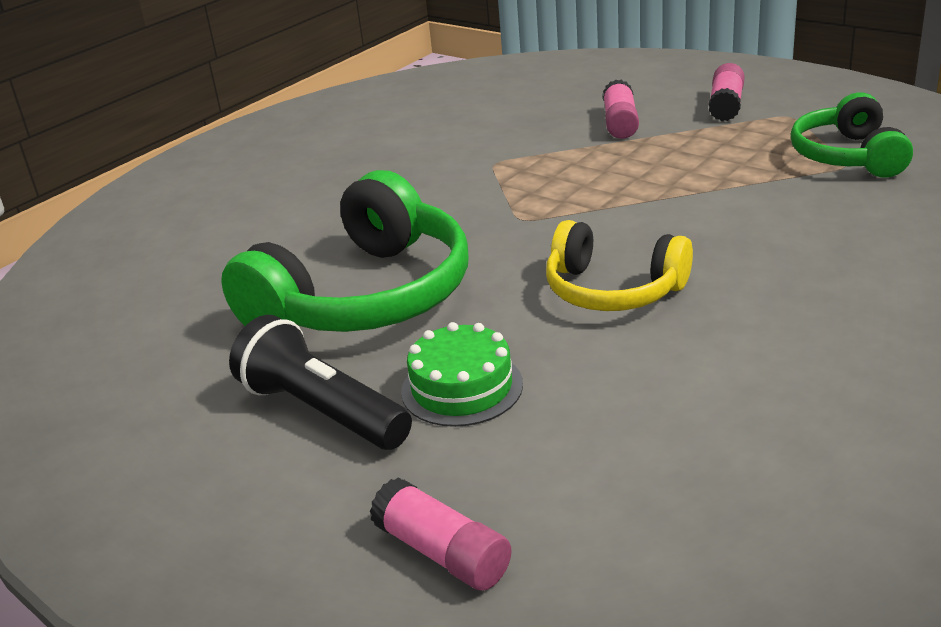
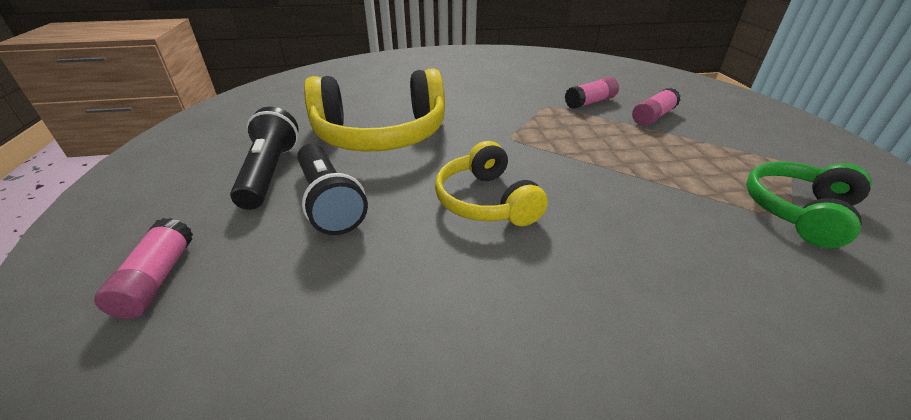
camera: 40 degrees right, 5 degrees up
green headphones [221,170,469,332] -> yellow headphones [304,68,445,152]
green cake [401,322,523,427] -> black flashlight [297,144,368,235]
pink glue stick [708,63,745,121] -> pink glue stick moved to [565,77,619,109]

